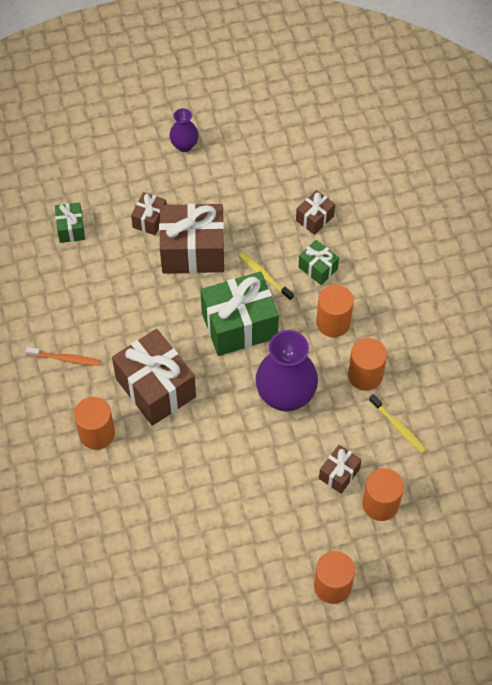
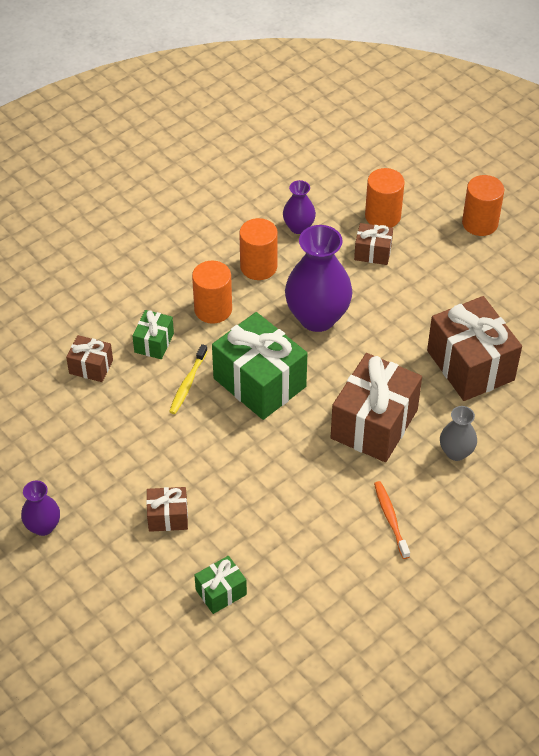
camera: 115 degrees left, 10 degrees down
orange cylinder [74,397,115,450] -> grey vase [440,406,477,461]
brown gift [159,203,225,274] -> brown gift moved to [427,296,522,401]
yellow toothbrush [369,394,427,453] -> purple vase [283,180,316,234]

